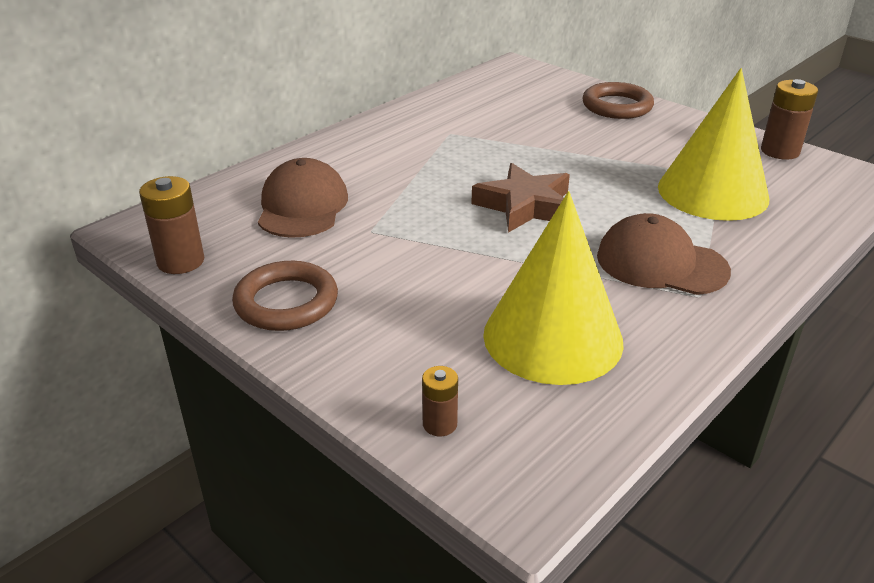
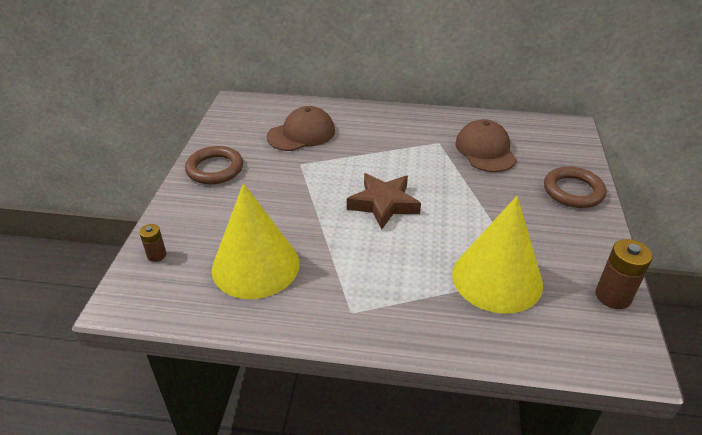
camera: 55 degrees right, 5 degrees up
brown battery [139,176,205,274] -> none
brown cap [597,213,731,295] -> brown cap moved to [455,119,517,172]

